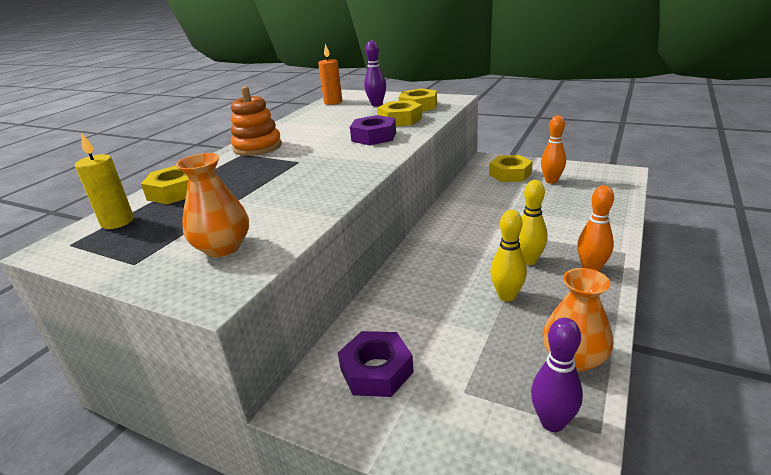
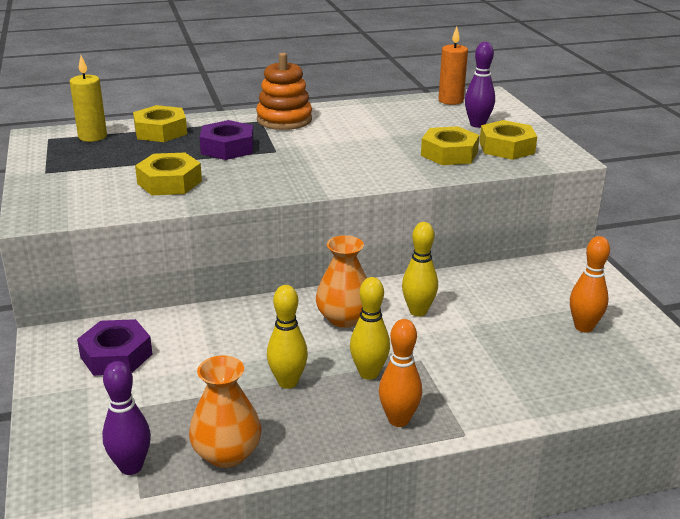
camera: 45 degrees right, 0 degrees up
orange vase [176,153,249,257] -> orange vase moved to [316,235,367,328]
purple nut [350,115,396,145] -> purple nut moved to [200,120,254,160]
yellow nut [489,155,533,182] -> yellow nut moved to [135,153,202,195]
none -> yellow bowling pin [402,222,438,316]

